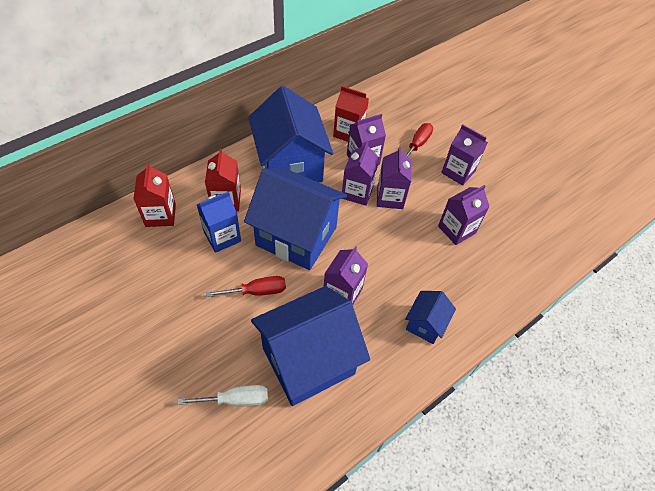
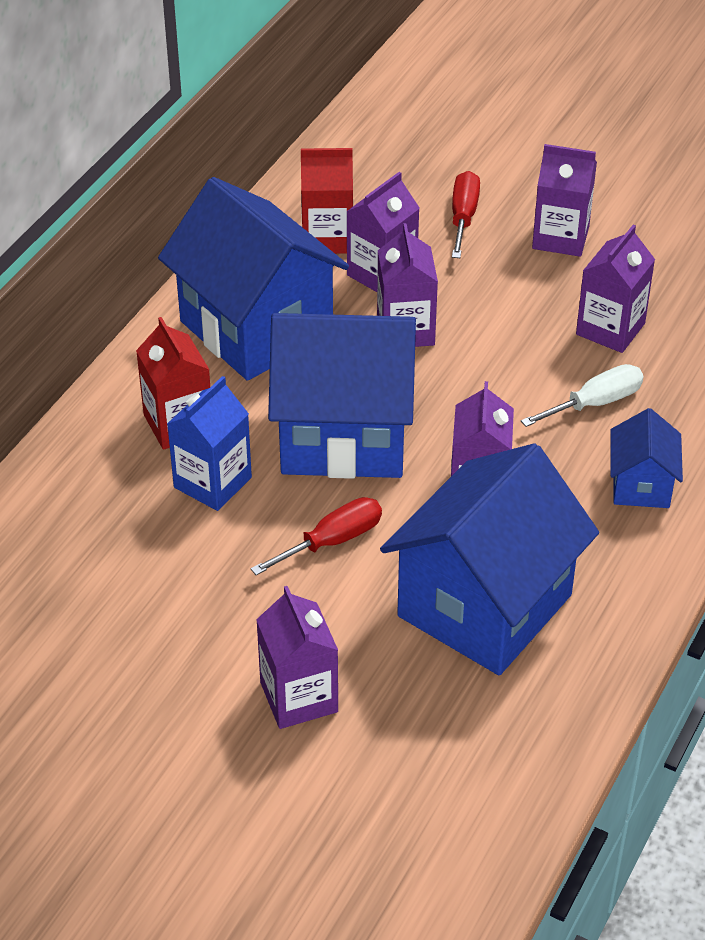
camera: 20 degrees left, 10 degrees down
red carton [133,163,176,227] -> none
white screwdriver [177,385,268,406] -> white screwdriver moved to [521,364,644,427]
purple carton [377,147,411,209] -> purple carton moved to [256,586,338,729]

